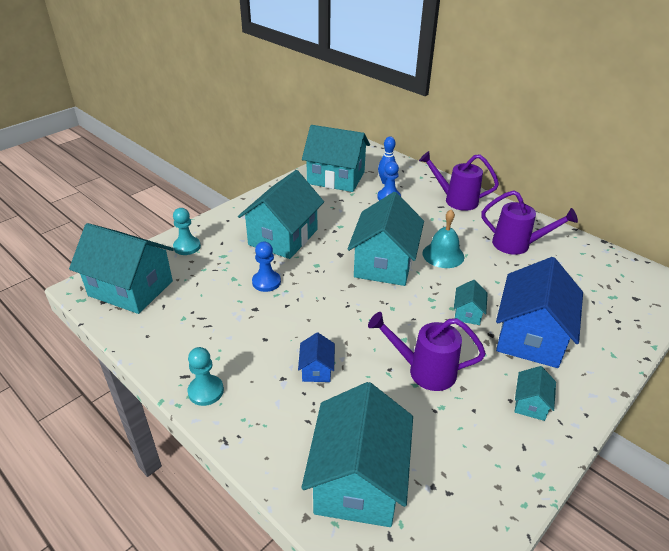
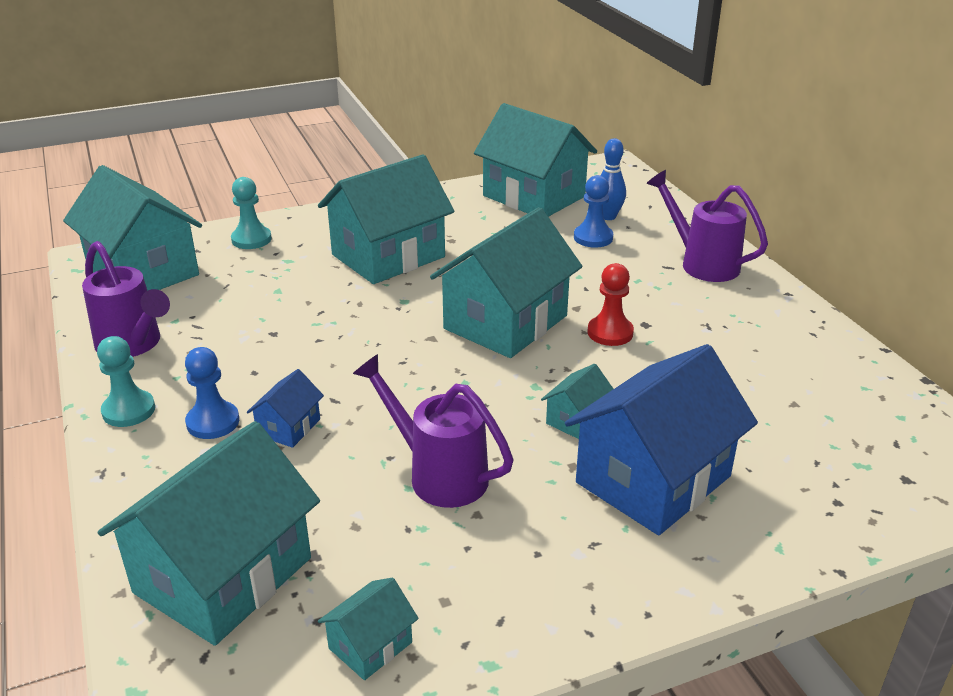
camera: 25 degrees right, 5 degrees down
blue pawn [252,242,281,292] -> blue pawn moved to [185,347,239,439]
turquoise bell [422,209,464,268] -> red pawn [587,263,634,346]
purple watering can [481,190,578,255] -> purple watering can moved to [82,241,170,357]
turquoise house [515,366,556,421] -> turquoise house moved to [318,577,419,680]

